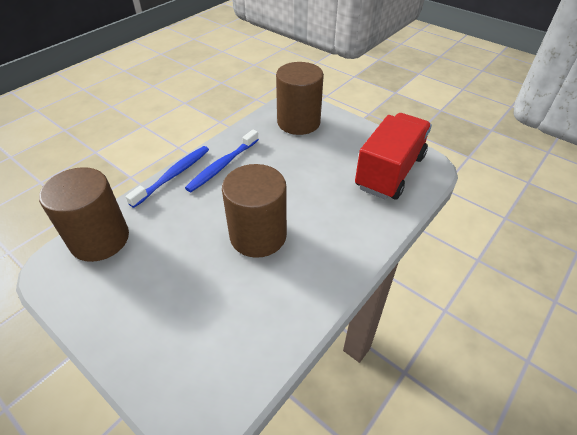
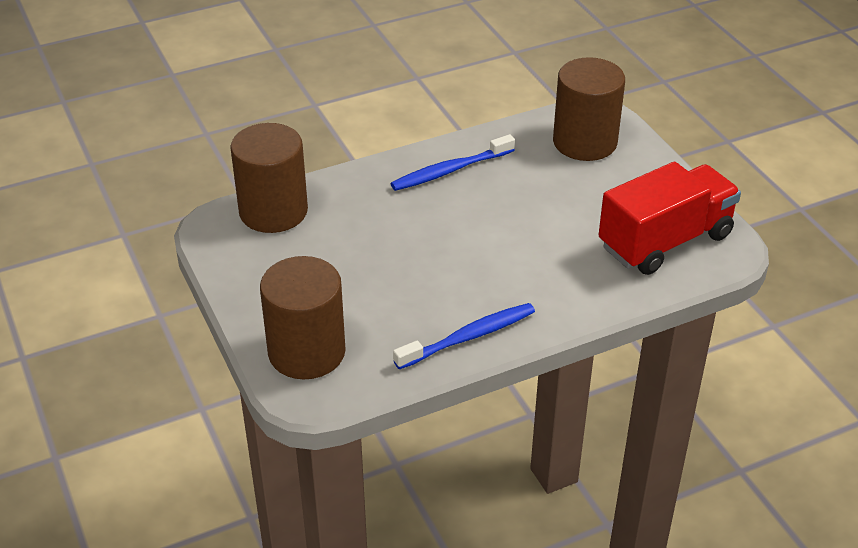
camera: 25 degrees right, 5 degrees down
blue toothbrush [125,146,209,208] -> blue toothbrush moved to [393,303,535,369]
brown cylinder [222,164,287,258] -> brown cylinder moved to [260,256,346,379]

